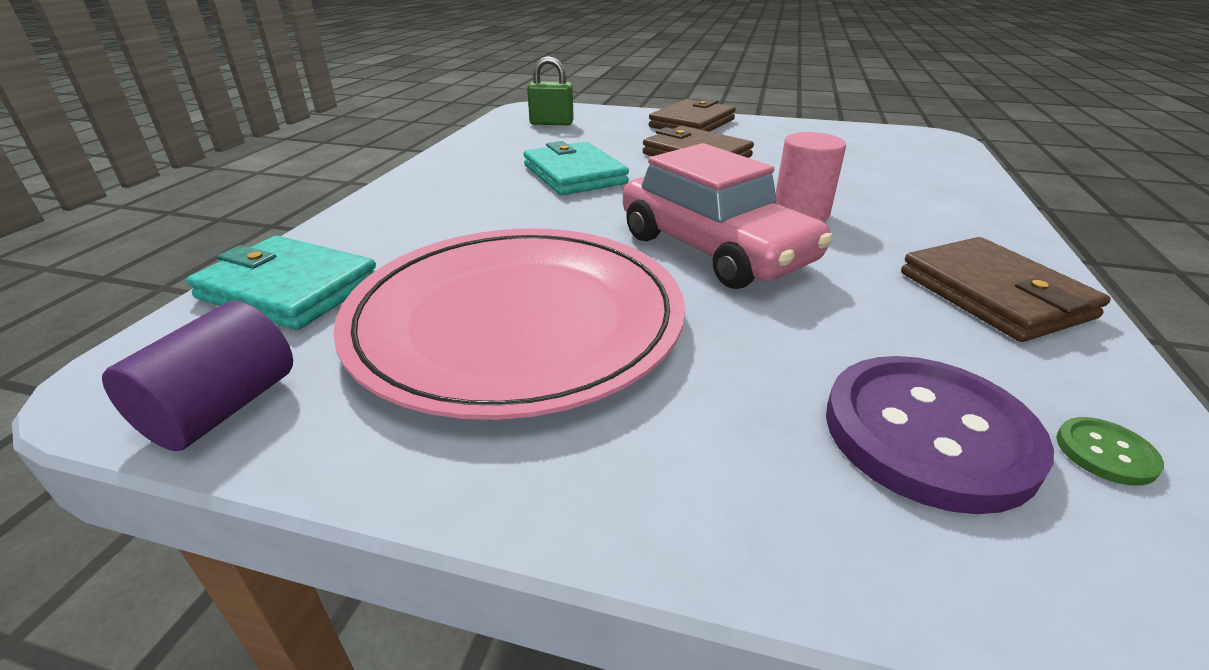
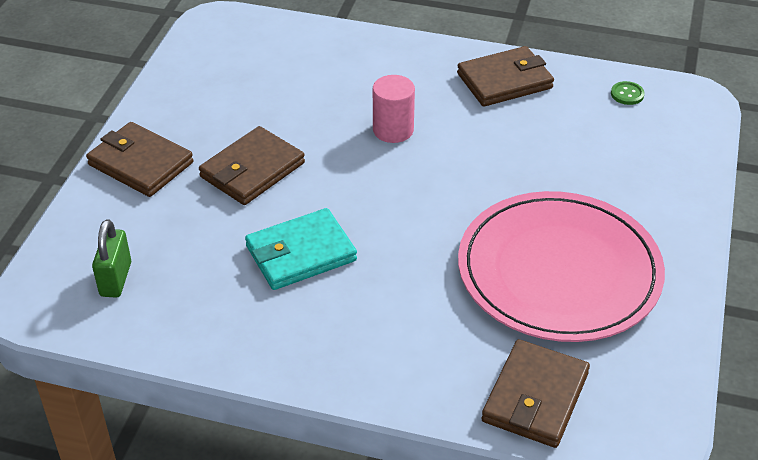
camera: 90 degrees left, 10 degrees up
purple cylinder [102,301,293,451] -> none
turquoise wallet [186,236,376,330] -> brown wallet [482,339,590,448]
pink car [623,143,833,289] -> none
purple button [826,356,1054,514] -> none

